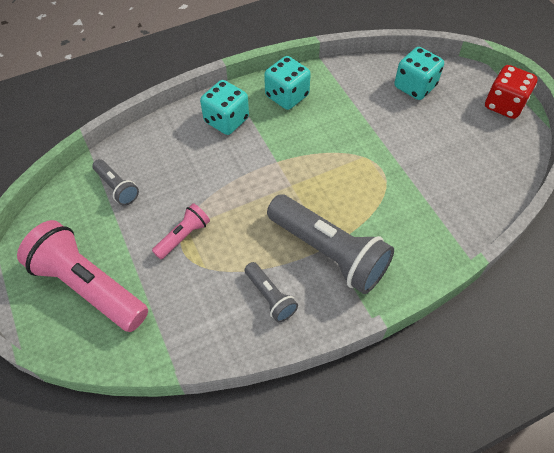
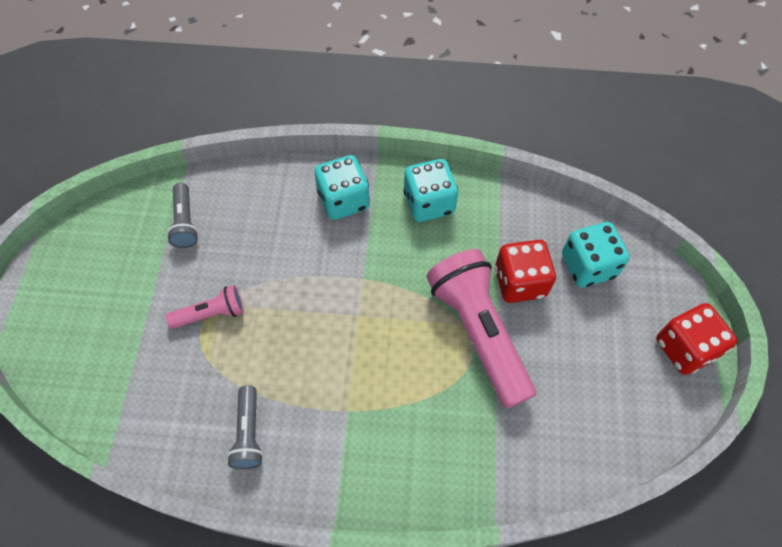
camera: 30 degrees right, 5 degrees up
pink flashlight [17,220,148,332] -> pink flashlight moved to [426,249,536,409]
grey flashlight [267,195,394,294] -> none
none -> red dice [495,240,556,303]

